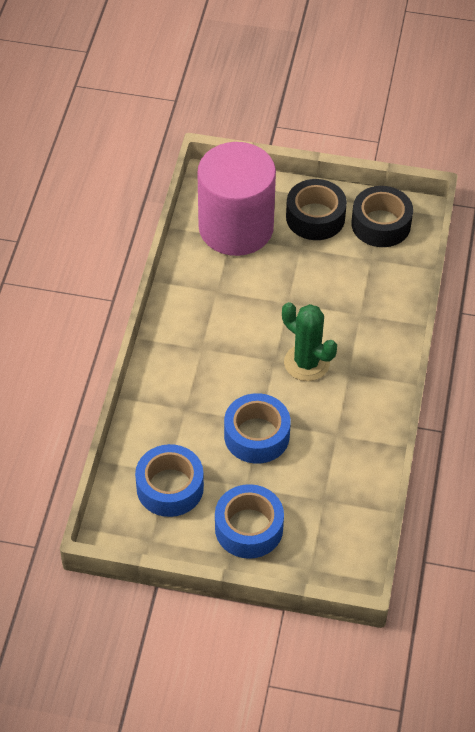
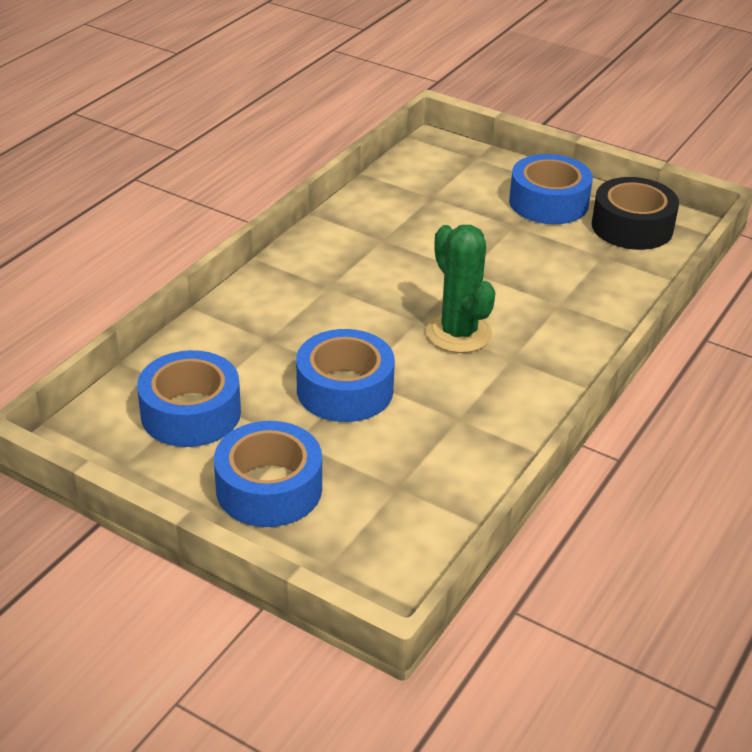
camera: 20 degrees right, 15 degrees down
pink cylinder [197,142,276,256] -> none
black tape [286,179,347,240] -> blue tape [509,154,593,224]

